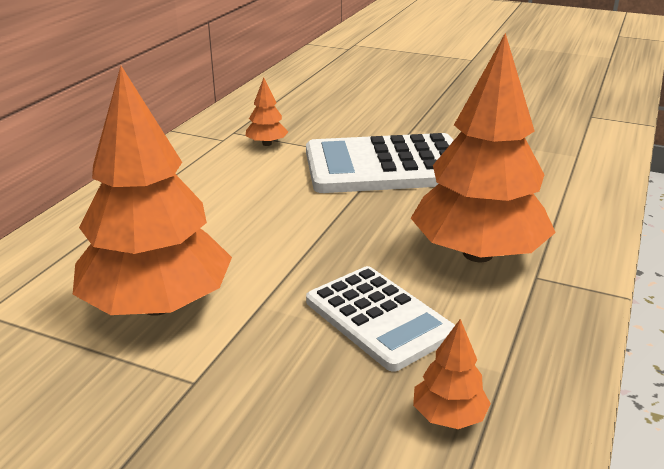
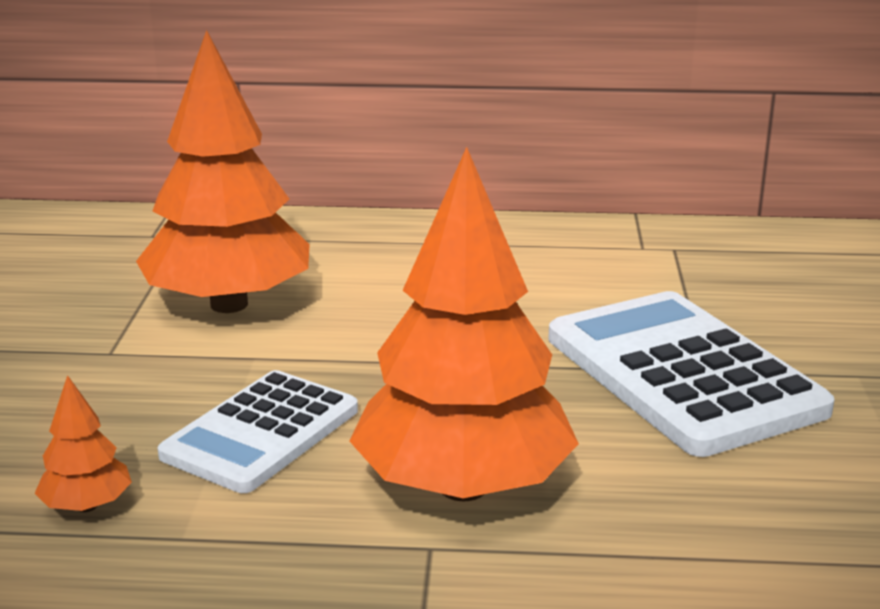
camera: 70 degrees right, 5 degrees down
orange tree [246,78,288,146] -> none

